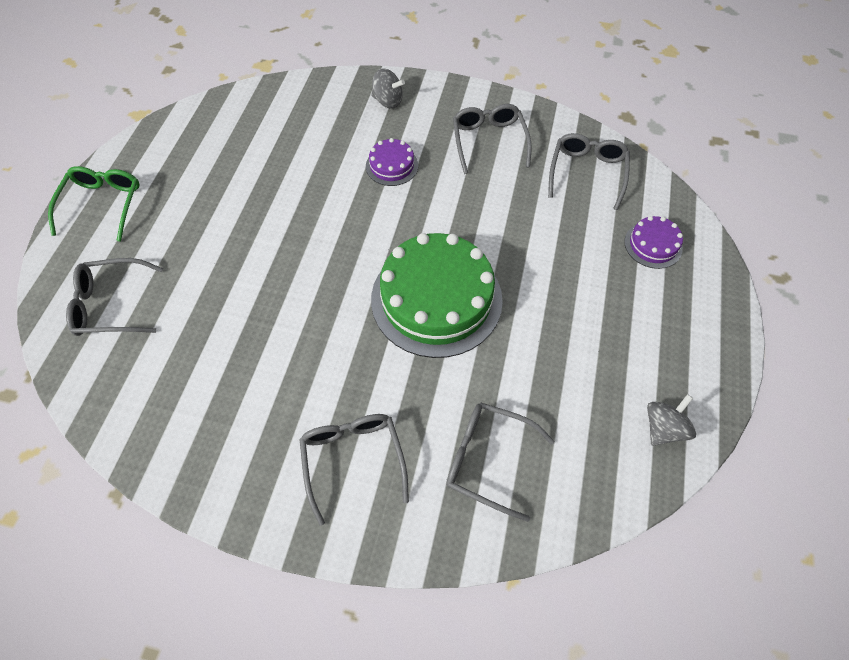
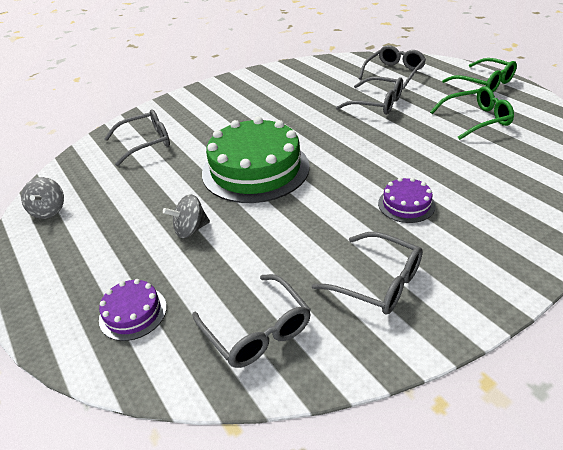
camera: 135 degrees right, 20 degrees down
grey glasses [299,414,409,526] -> grey glasses moved to [336,77,403,115]
grey spinning top [371,68,405,109] -> grey spinning top moved to [163,194,210,238]
none -> green glasses [430,86,514,140]

